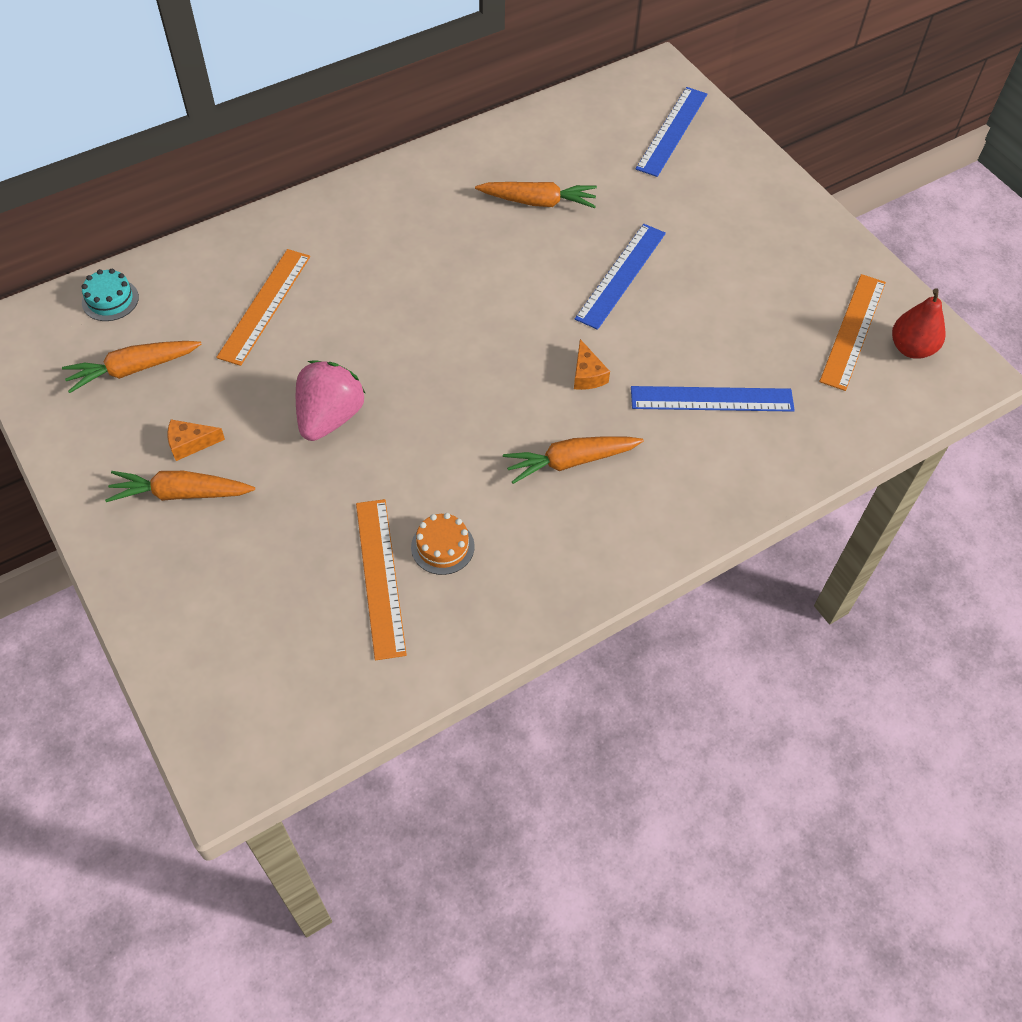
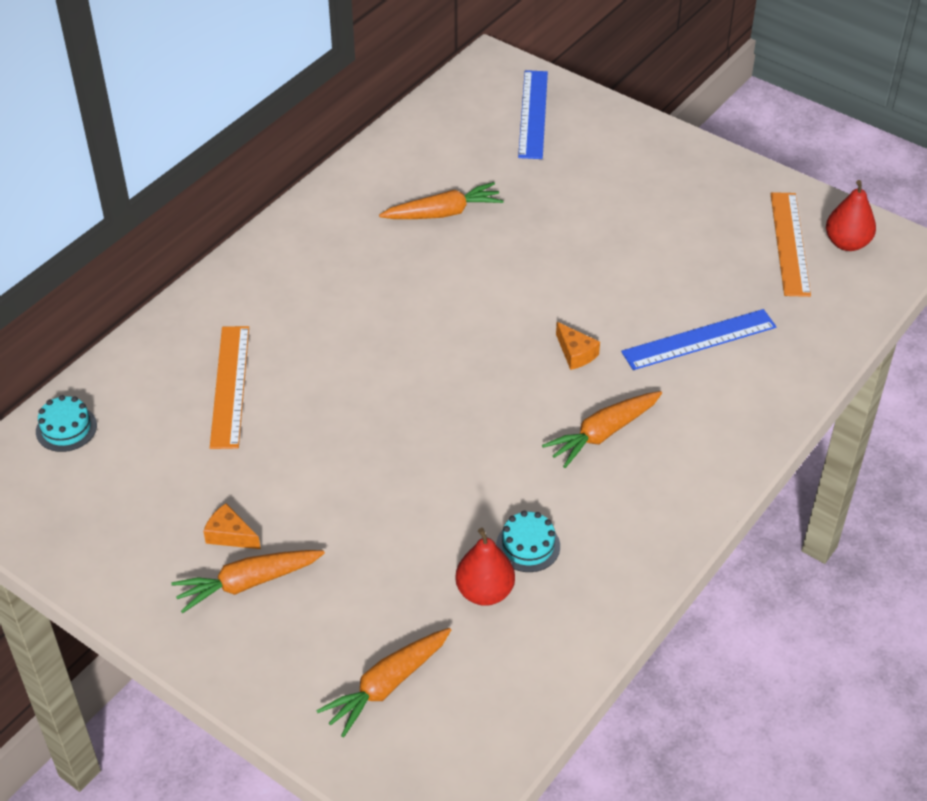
camera: 20 degrees left, 10 degrees down
orange carrot [62,341,201,393] -> orange carrot moved to [316,628,451,738]
orange cheese [168,420,225,461] -> orange cheese turned 60 degrees clockwise [203,503,261,549]
pink strawberry [296,360,365,441] -> none
orange ruler [356,499,407,660] -> red pear [455,528,515,606]
orange cake [411,513,475,575] -> turquoise cake [496,511,560,572]
blue ruler [575,224,666,330] -> none

